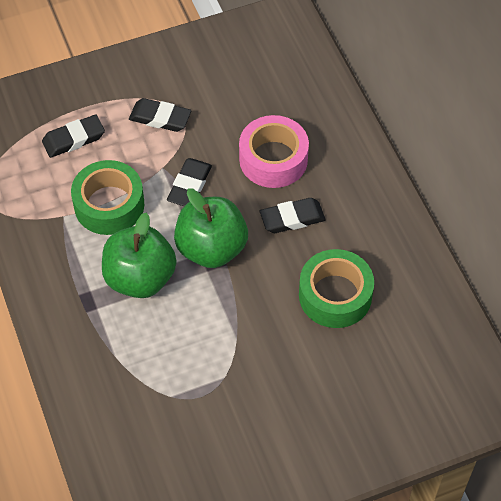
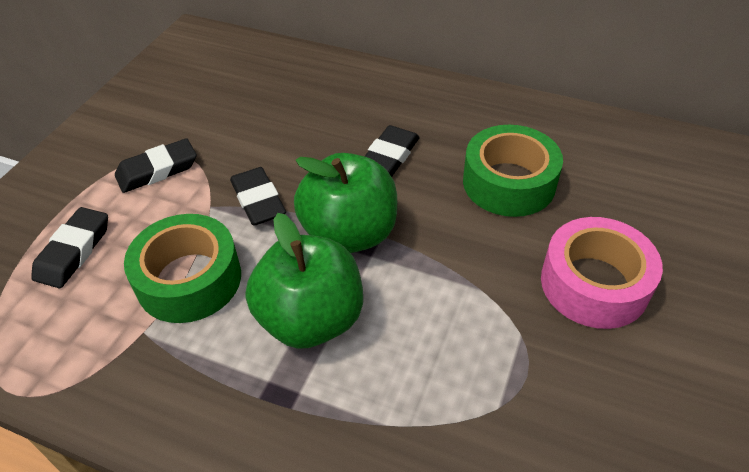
camera: 45 degrees left, 10 degrees down
pink tape [239,115,309,188] -> pink tape moved to [541,217,663,329]

